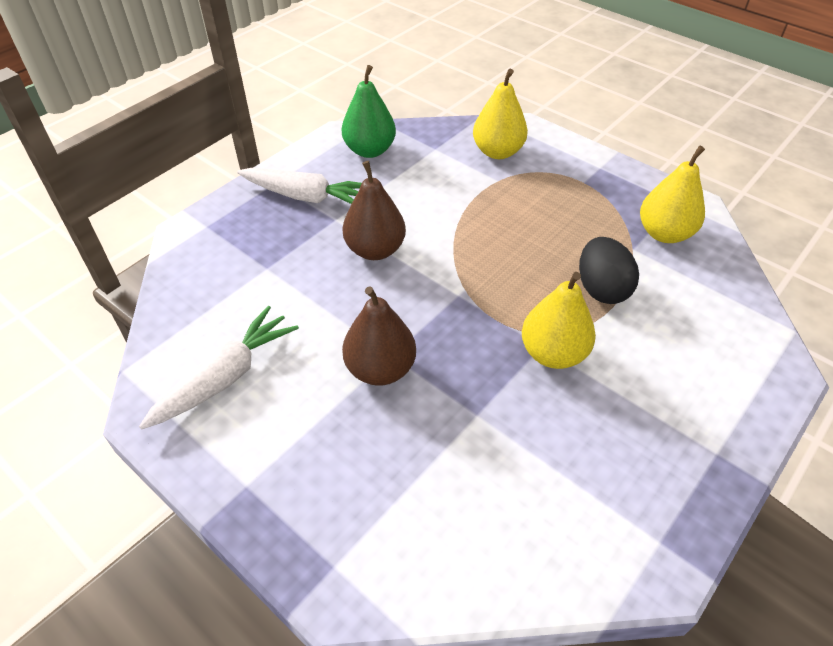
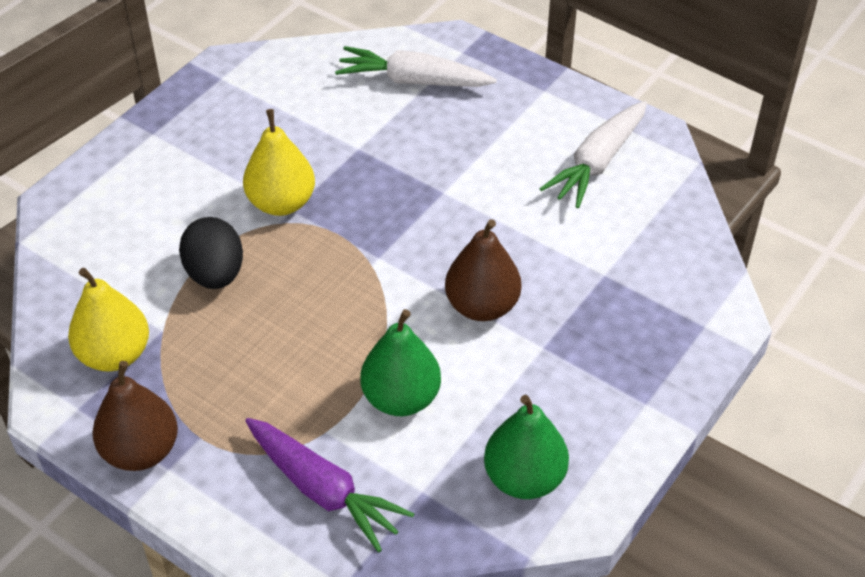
camera: 175 degrees right, 0 degrees up
white carrot [237,168,362,204] -> white carrot moved to [335,46,497,87]
brown pear [342,286,416,386] -> brown pear moved to [92,361,178,471]
yellow pear [473,69,528,159] -> purple carrot [245,418,414,552]
none -> green pear [360,309,441,416]

